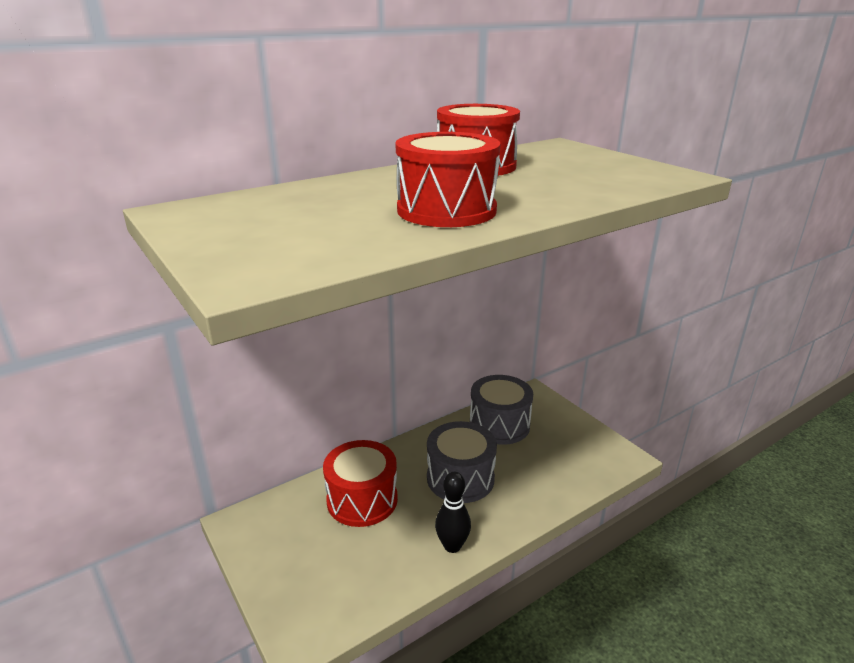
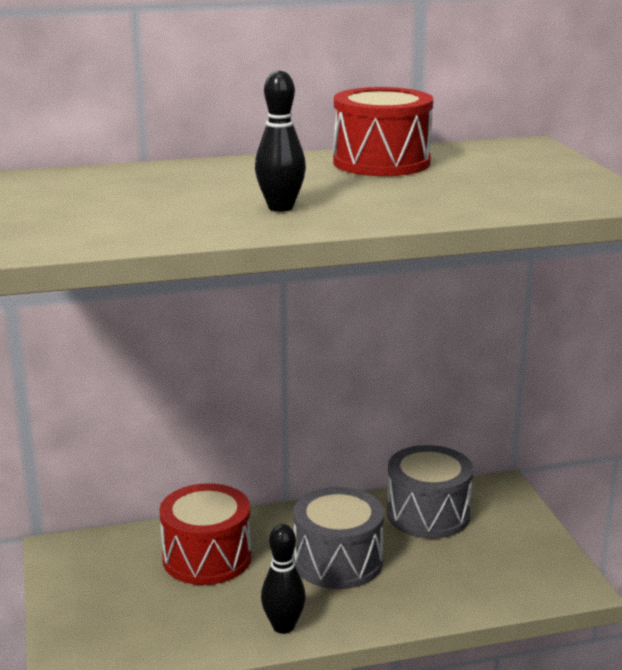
camera: 20 degrees right, 5 degrees down
red drum [396,132,500,227] -> black bowling pin [255,70,306,212]

